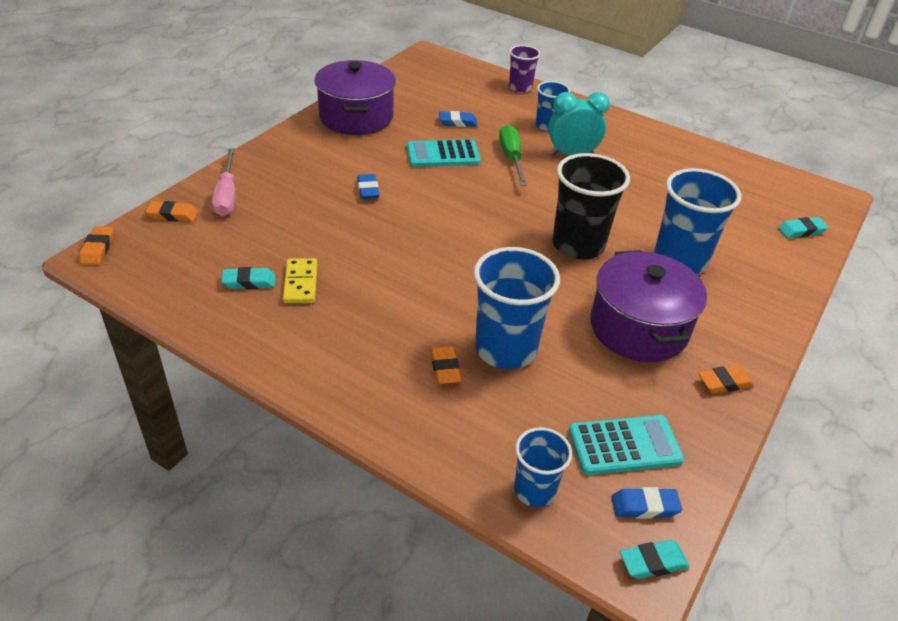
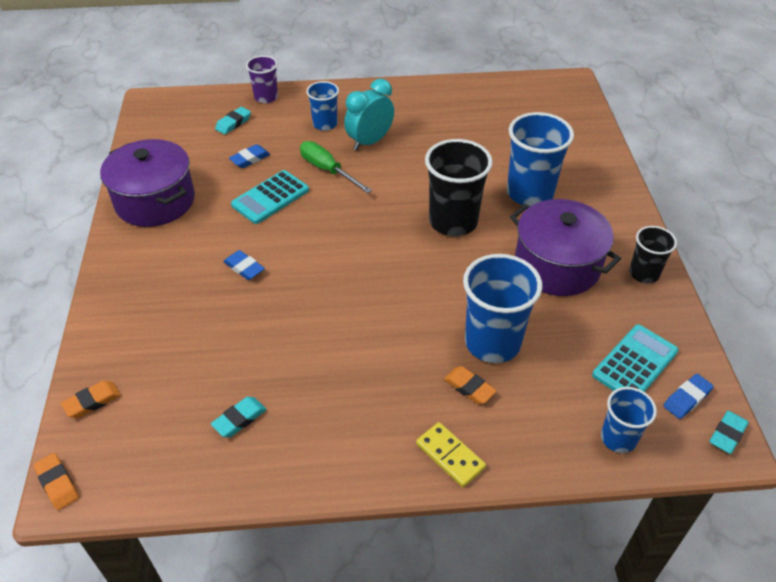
camera: 35 degrees left, 5 degrees up
pink screwdriver [212,149,235,216] -> none
yellow domino [283,258,318,303] -> yellow domino moved to [416,422,486,487]
orange eraser [698,365,754,394] -> black cup [629,226,677,284]
turquoise eraser [778,217,828,238] -> turquoise eraser moved to [215,107,251,135]

